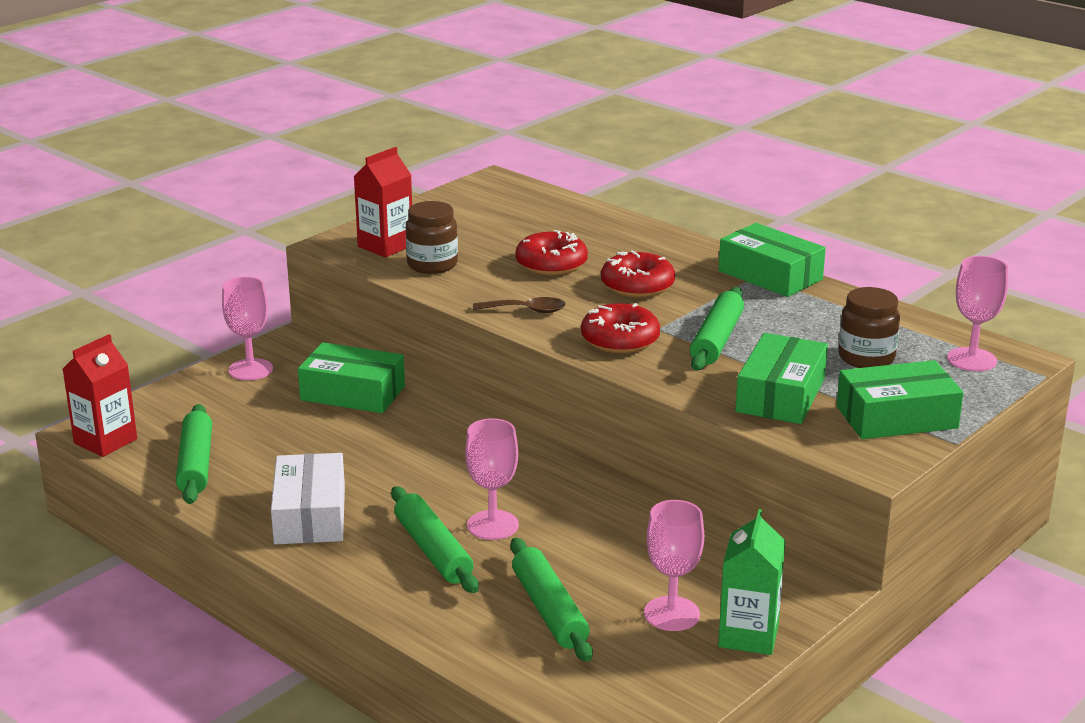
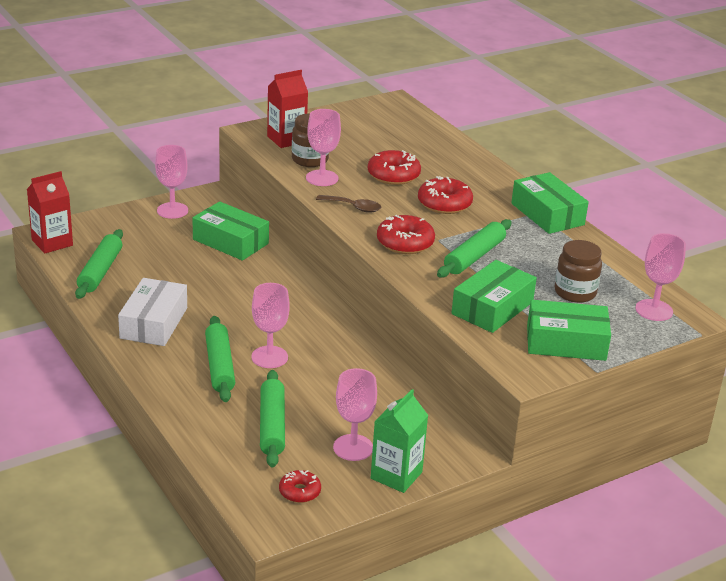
camera: 15 degrees right, 5 degrees up
none -> red donut [279,470,321,503]
none -> pink goblet [306,109,341,186]

